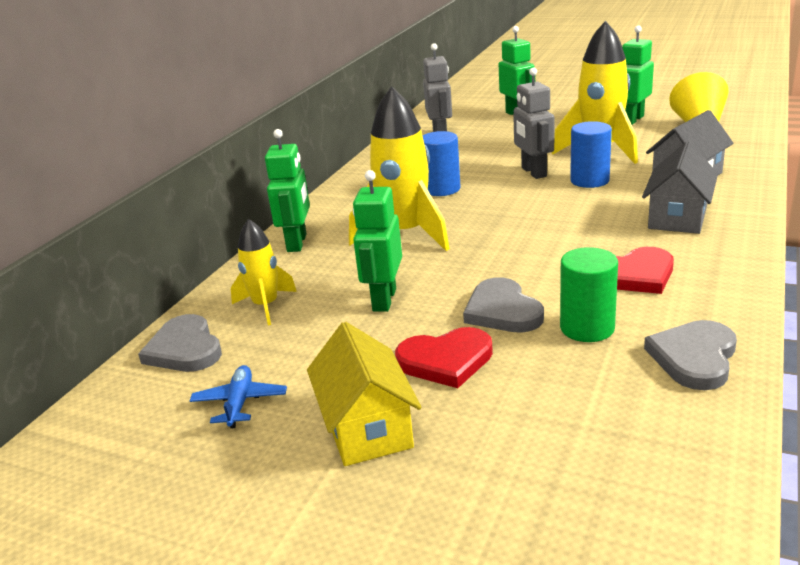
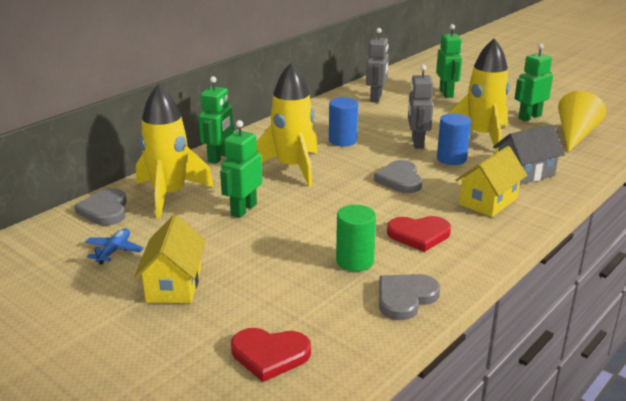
camera: 15 degrees right, 0 degrees up
yellow rocket [231,219,297,325] -> yellow rocket [136,84,214,219], size x1.77
red heart [395,327,493,388] -> red heart moved to [231,328,311,382]
grey heart [463,277,544,333] -> grey heart moved to [374,160,422,193]
grey house [642,142,718,234] -> yellow house [455,146,527,217]

